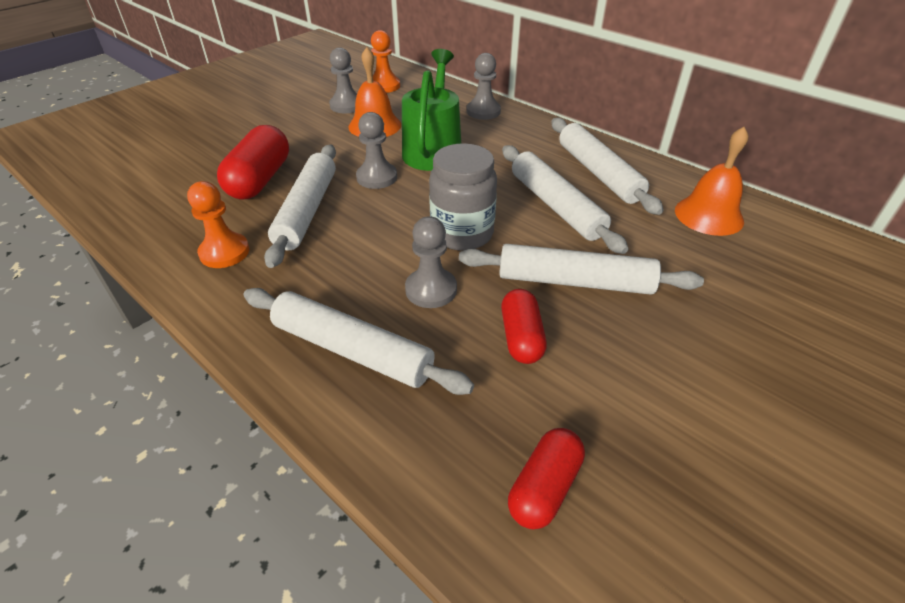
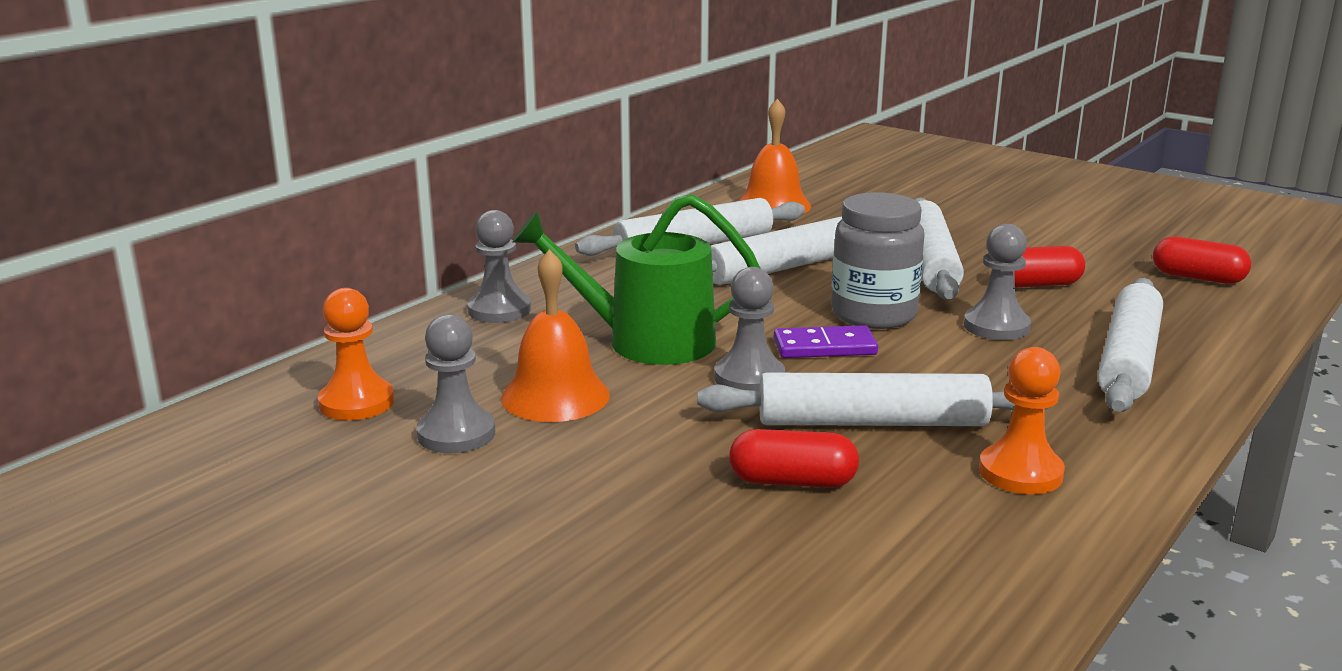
camera: 95 degrees left, 20 degrees down
red capsule [217,125,289,199] -> red capsule [729,429,859,488], size x0.63
none -> purple domino [774,325,878,358]

